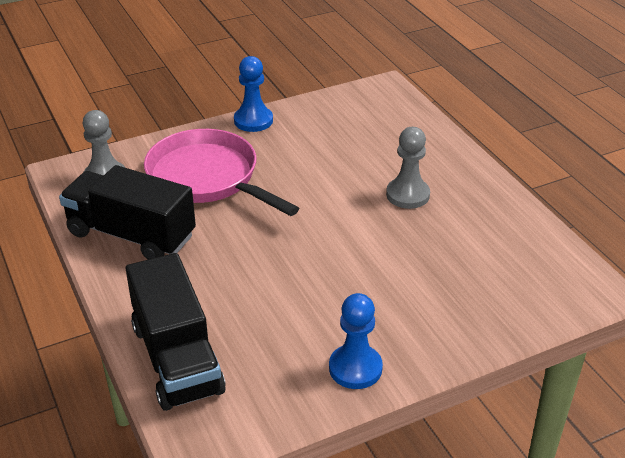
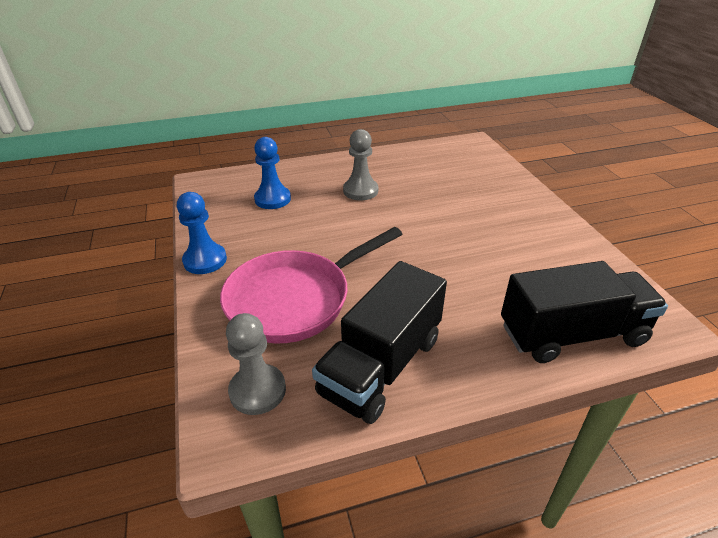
camera: 80 degrees left, 0 degrees up
blue pawn [329,293,383,389] -> blue pawn moved to [254,137,291,209]

